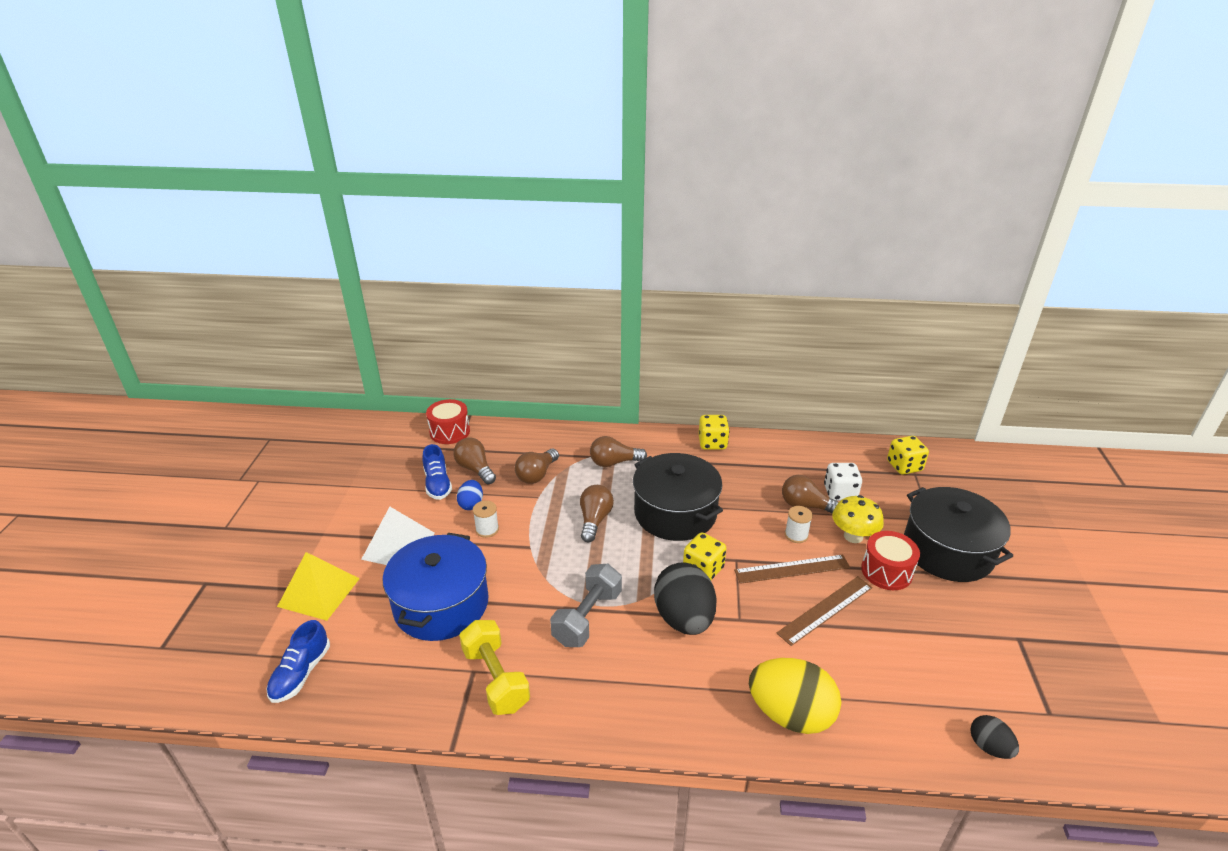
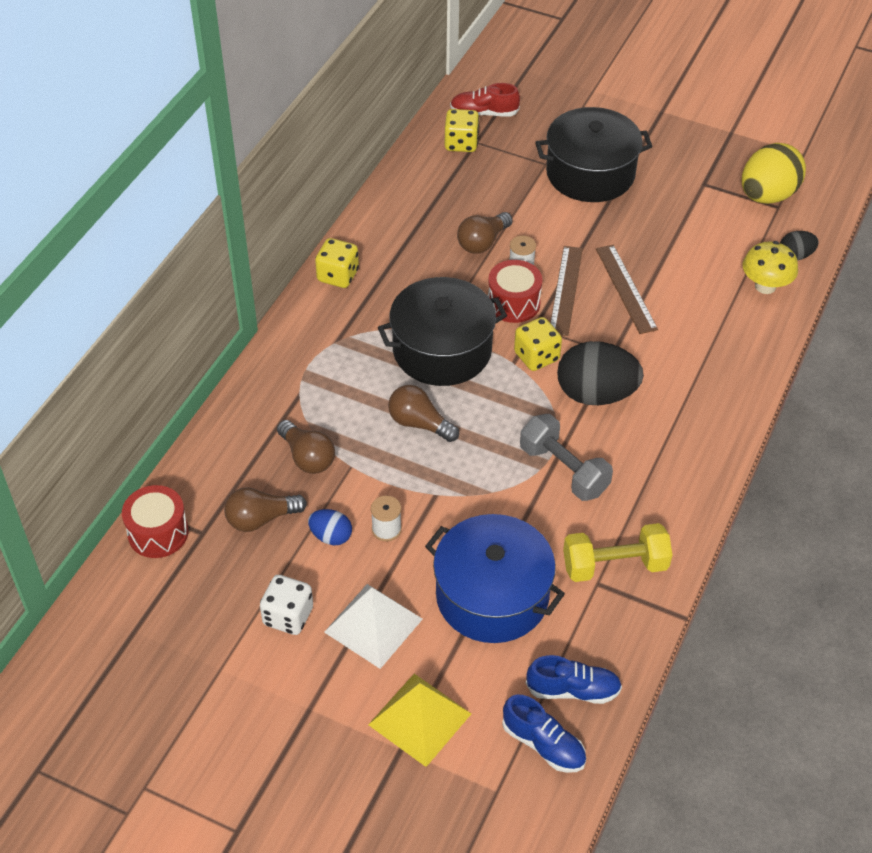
camera: 70 degrees left, 15 degrees up
blue shoe [423,444,452,500] -> blue shoe moved to [526,655,622,704]
brown light bulb [590,436,647,467] -> none
yellow egg [749,658,841,734] -> yellow egg moved to [742,143,806,204]
white dice [824,463,862,501] -> white dice moved to [260,575,313,635]
yellow mushroom [832,495,884,543] -> yellow mushroom moved to [743,241,798,294]
red drum [861,531,920,590] -> red drum moved to [488,260,542,323]
none -> red shoe [450,83,520,117]

